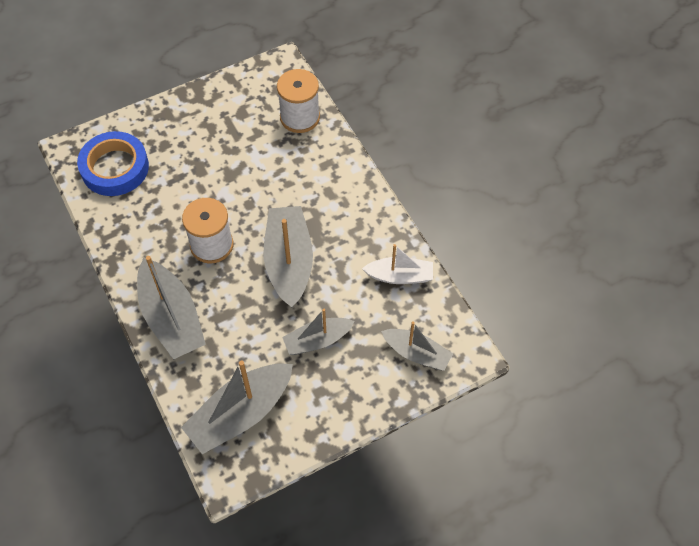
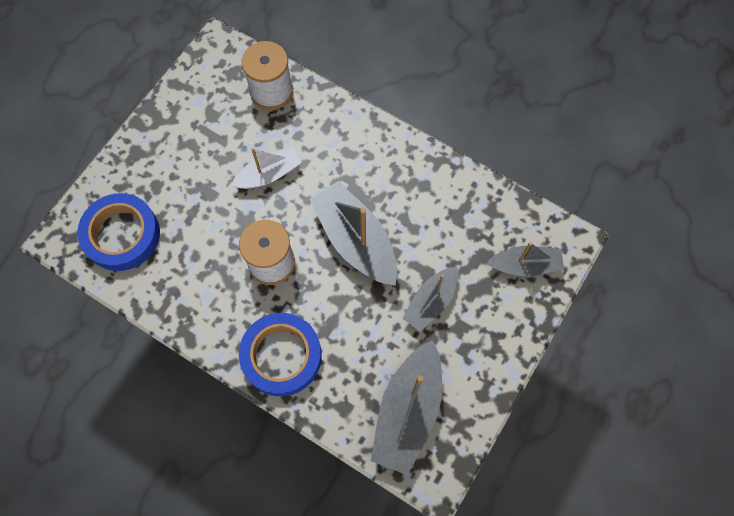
camera: 30 degrees left, 10 degrees up
grey boat [137,256,206,359] -> blue tape [239,313,322,396]
white boat [362,244,433,284] -> white boat moved to [231,146,302,189]

